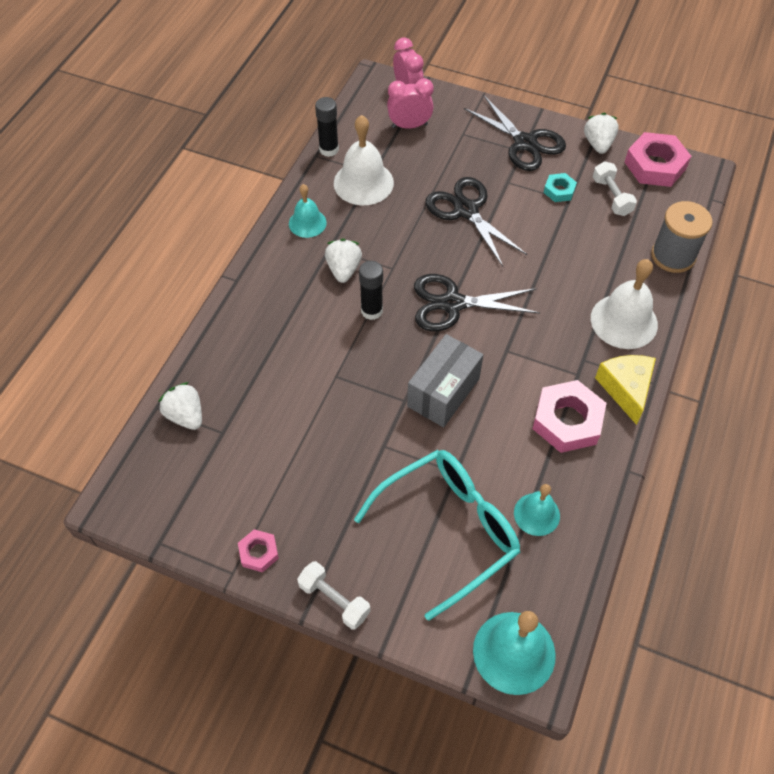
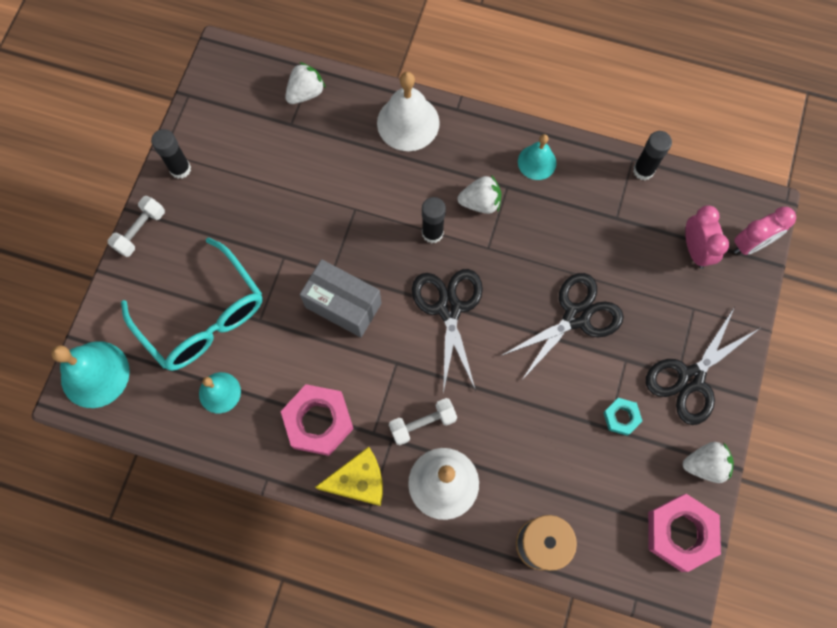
camera: 85 degrees right, 15 degrees up
pink nut [238,529,279,572] -> black glue stick [151,129,191,179]
white bell [334,115,394,205] -> white bell moved to [377,72,440,151]
white dumbbell [593,161,637,216] -> white dumbbell moved to [389,398,457,445]

